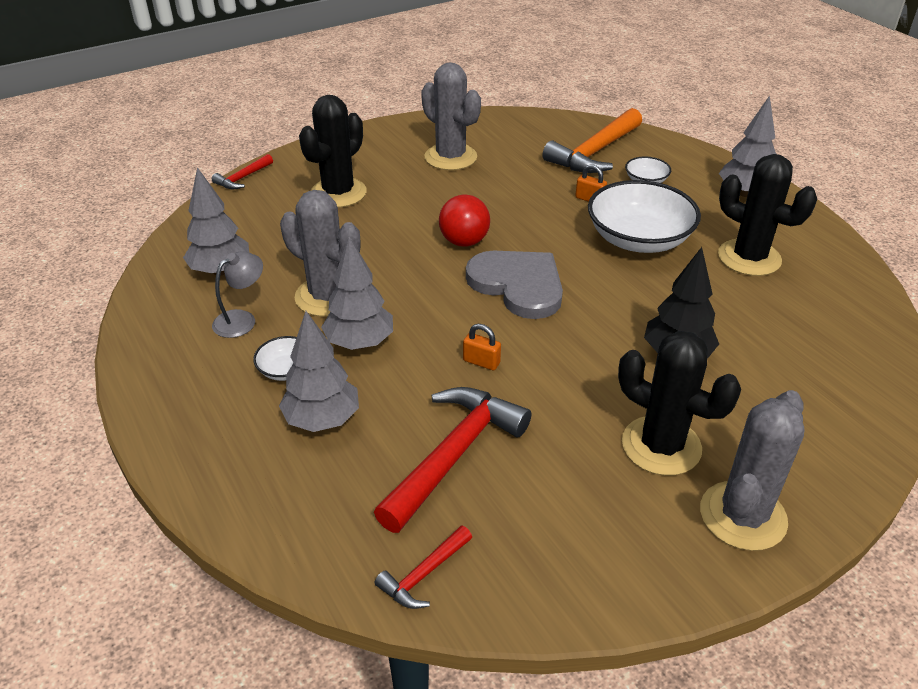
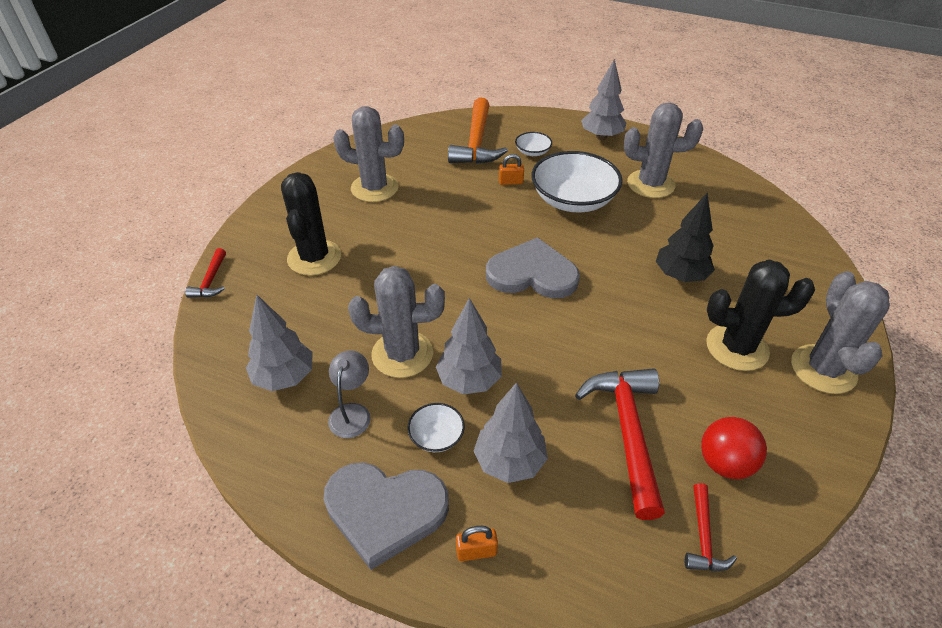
camera: 35 degrees left, 5 degrees up
red ball [439,195,490,247] -> red ball moved to [701,417,767,479]
orange padlock [463,324,501,370] -> orange padlock moved to [456,526,498,561]
black cactus [718,154,817,276] -> grey cactus [624,102,703,198]
none -> grey heart [323,462,449,570]

